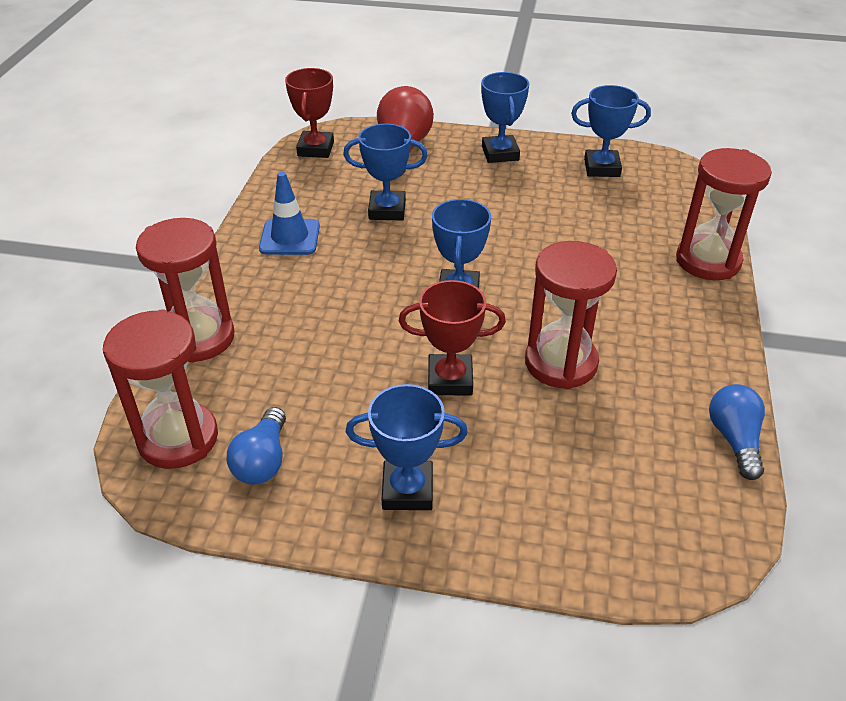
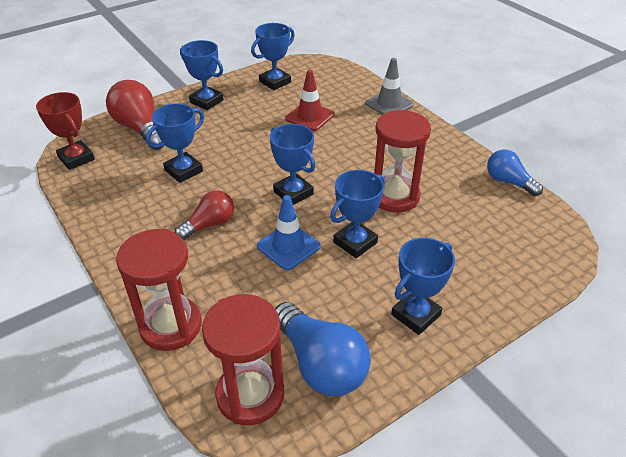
camera: 45 degrees left, 0 degrees up
blue light bulb [227,407,286,484] -> blue light bulb [275,302,371,396], size x1.59
blue traffic cone [259,172,320,255] -> blue traffic cone moved to [257,195,320,270]
red trophy [399,280,506,396] -> blue trophy [330,170,385,258]
red hourglass [676,148,772,280] -> grey traffic cone [365,58,414,115]
none -> red light bulb [175,190,234,240]
none -> red traffic cone [286,70,334,131]

